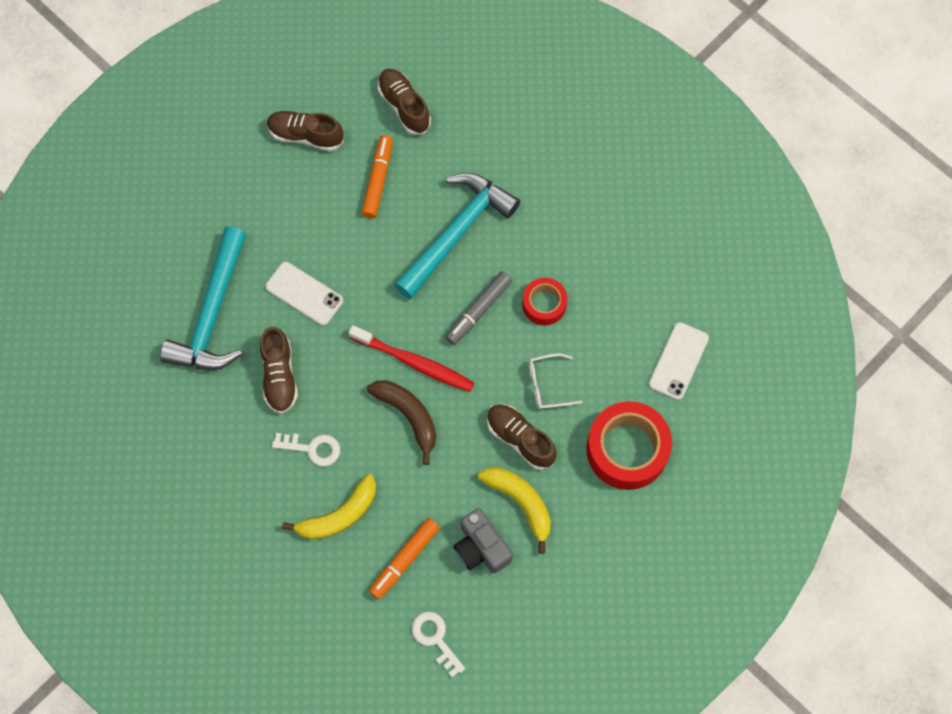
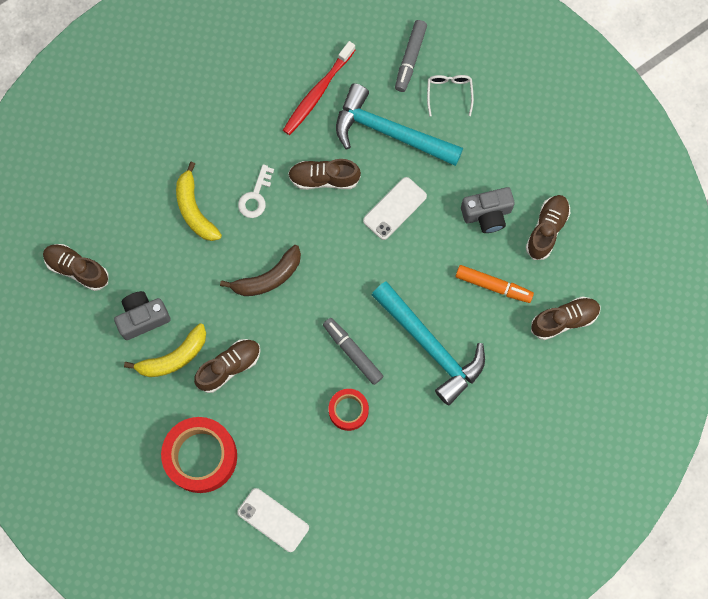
camera: 100 degrees right, 5 degrees up
red toothbrush [349,325,474,392] -> red toothbrush moved to [283,41,355,135]
orange marker [369,518,440,599] -> none
white key [412,611,465,677] -> brown shoe [43,244,109,291]
white glasses [529,353,582,409] -> white glasses moved to [427,75,474,116]
none -> grey marker [395,20,427,92]
none -> grey camera [461,187,515,233]

